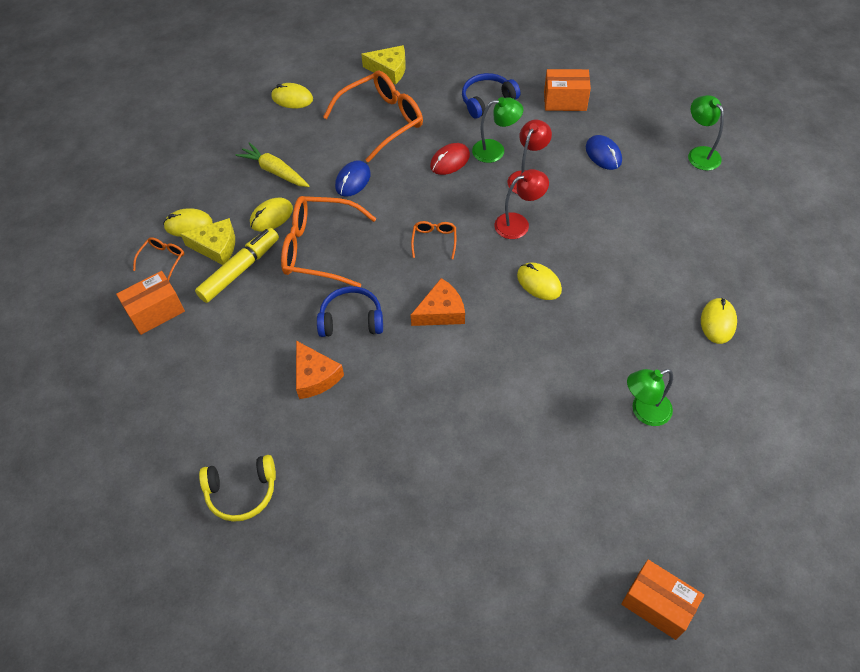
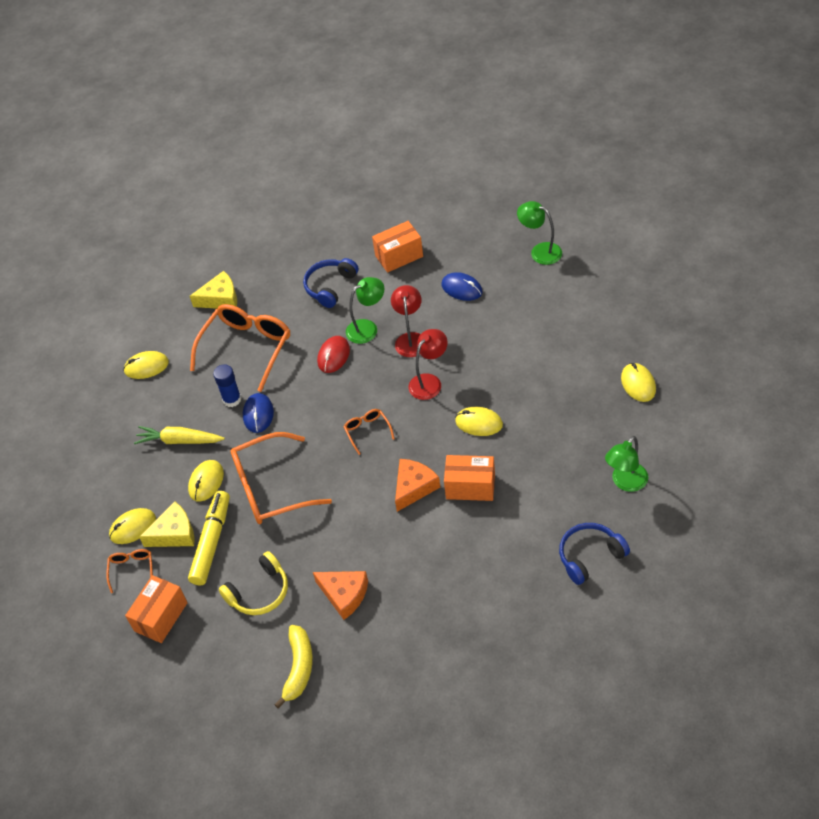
camera: 25 degrees left, 5 degrees down
yellow headphones [199,455,276,522] -> yellow headphones moved to [219,551,288,615]
blue headphones [317,286,383,337] -> blue headphones moved to [559,523,630,585]
orange box [621,560,704,640] -> orange box moved to [444,455,495,501]
none -> blue glue stick [213,364,242,407]
none -> yellow banana [274,625,313,708]

